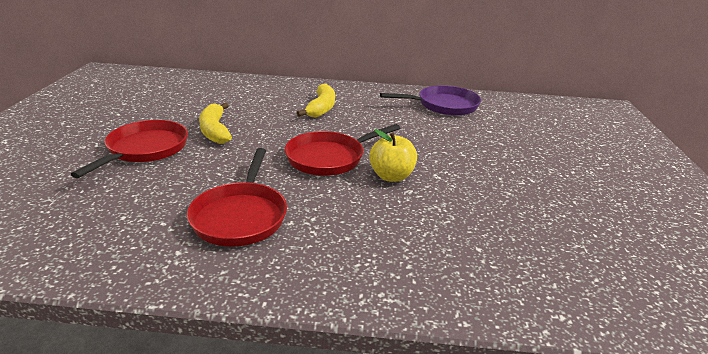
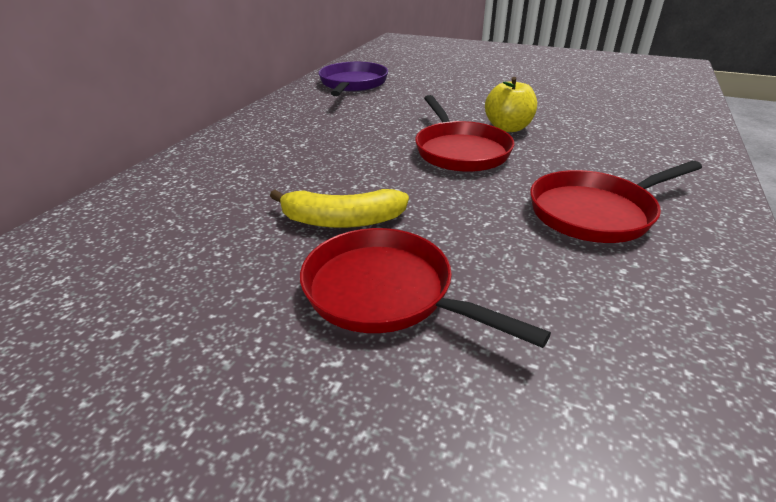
camera: 70 degrees left, 5 degrees up
red pan [187,148,287,247] -> red pan turned 135 degrees clockwise [530,161,702,243]
yellow banana [297,84,335,117] -> none

